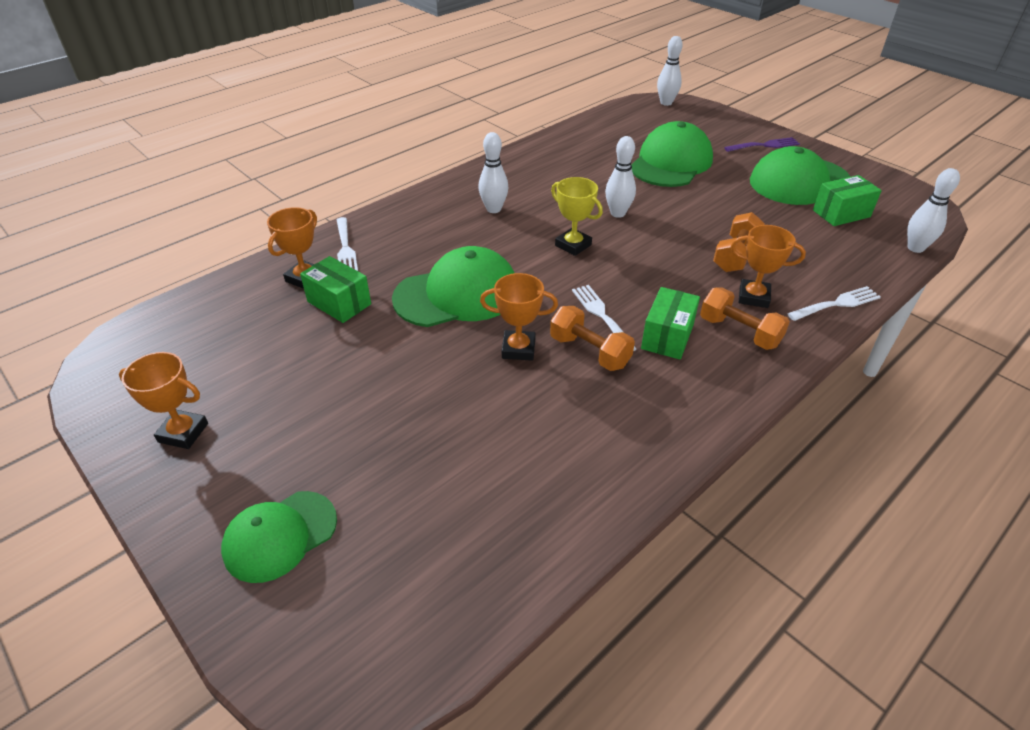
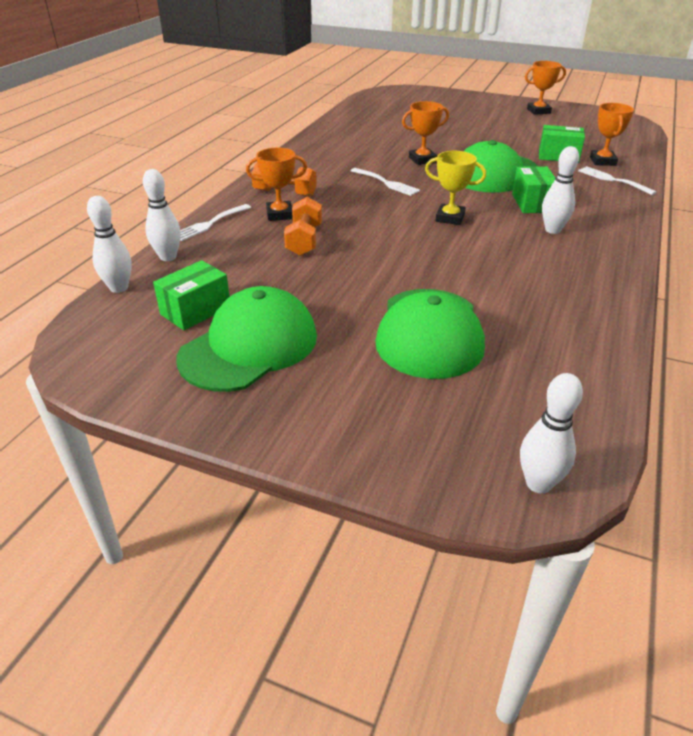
camera: 155 degrees right, 5 degrees down
green cap [221,491,337,583] -> none
orange dumbbell [550,306,635,371] -> none
white bowling pin [605,136,636,218] -> white bowling pin moved to [143,169,181,261]
green box [641,287,700,360] -> green box moved to [512,166,555,213]
purple fork [724,137,800,152] -> none

